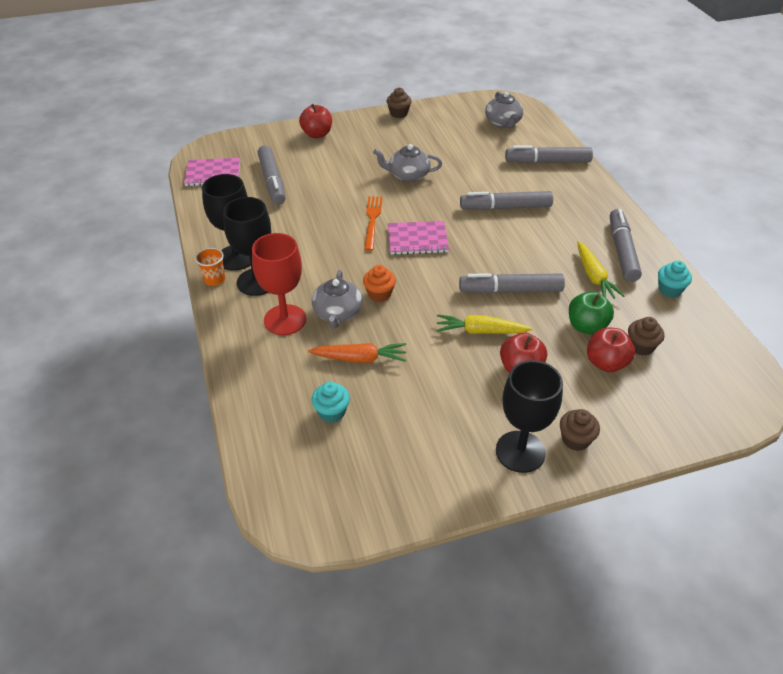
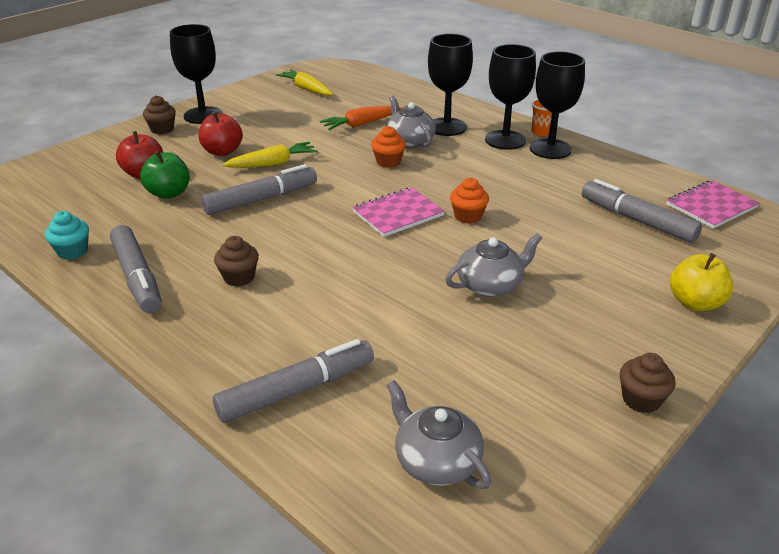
camera: 150 degrees right, 10 degrees down
red goblet [252,233,306,335] -> black goblet [428,34,473,136]
red apple [299,104,332,138] -> yellow apple [670,253,733,311]
turquoise cupcake [311,382,350,422] -> none
orange fork [364,196,383,251] -> orange cupcake [450,178,489,224]
grey marker [460,191,553,210] -> none
yellow carrot [577,241,625,299] -> yellow carrot moved to [276,69,333,96]
brown cupcake [628,317,664,355] -> brown cupcake moved to [214,236,259,287]

